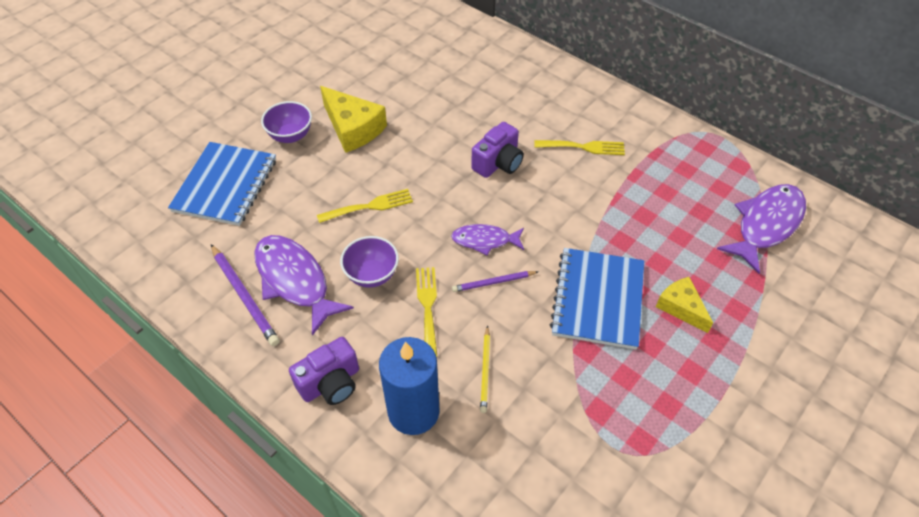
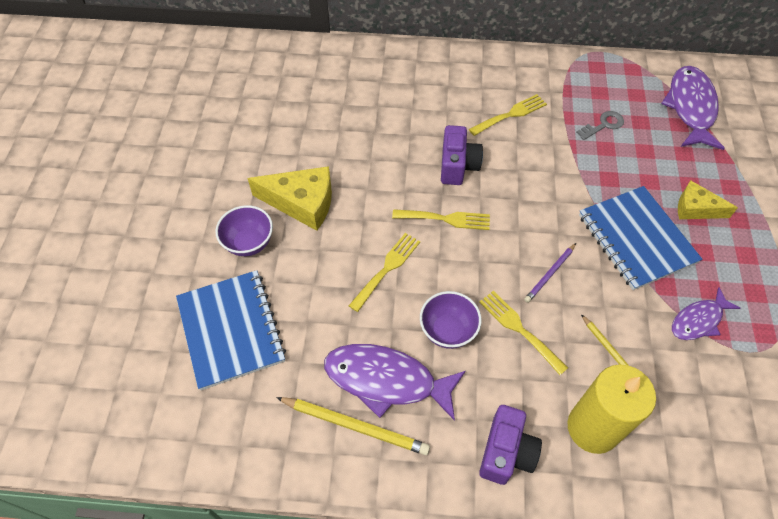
camera: 35 degrees left, 5 degrees up
purple pencil [211,244,280,346] -> yellow pencil [276,397,430,455]
blue candle [379,337,440,435] -> yellow candle [568,364,656,454]
purple fish [451,224,524,255] -> purple fish moved to [672,287,741,340]
none -> yellow fork [392,209,490,230]
none -> grey key [576,111,624,140]

